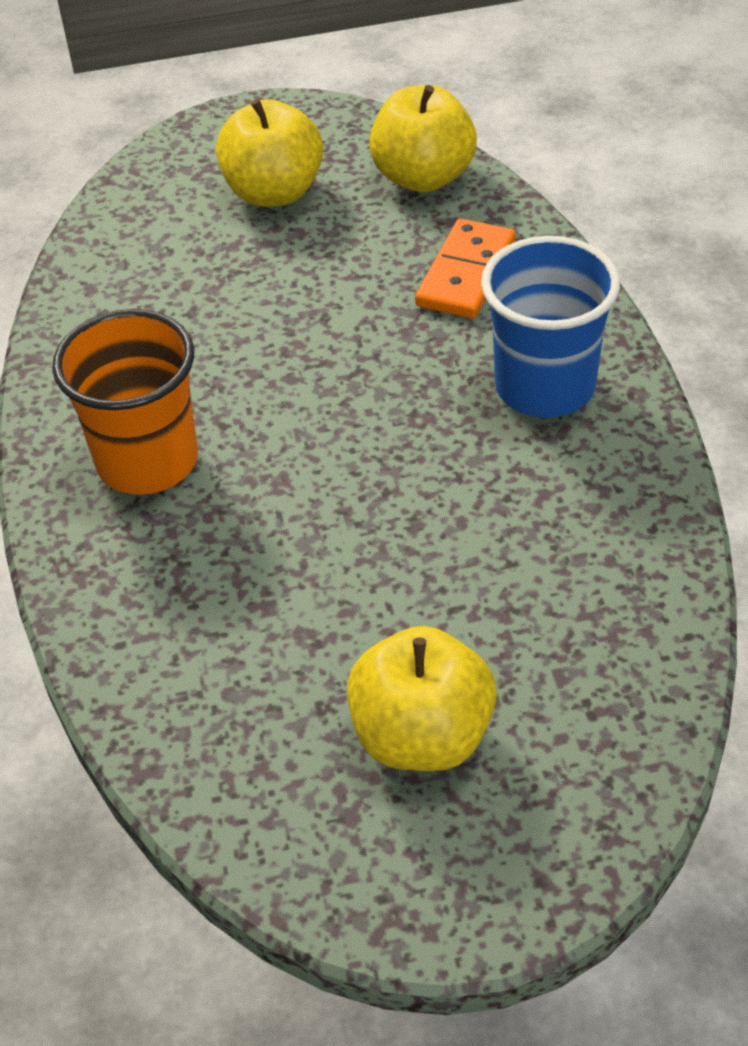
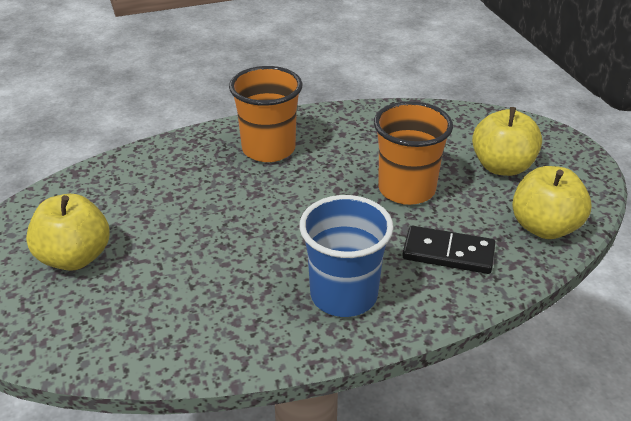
camera: 80 degrees right, 10 degrees down
orange domino [415,218,516,319] -> black domino [402,226,495,274]
none -> orange cup [374,101,453,205]

